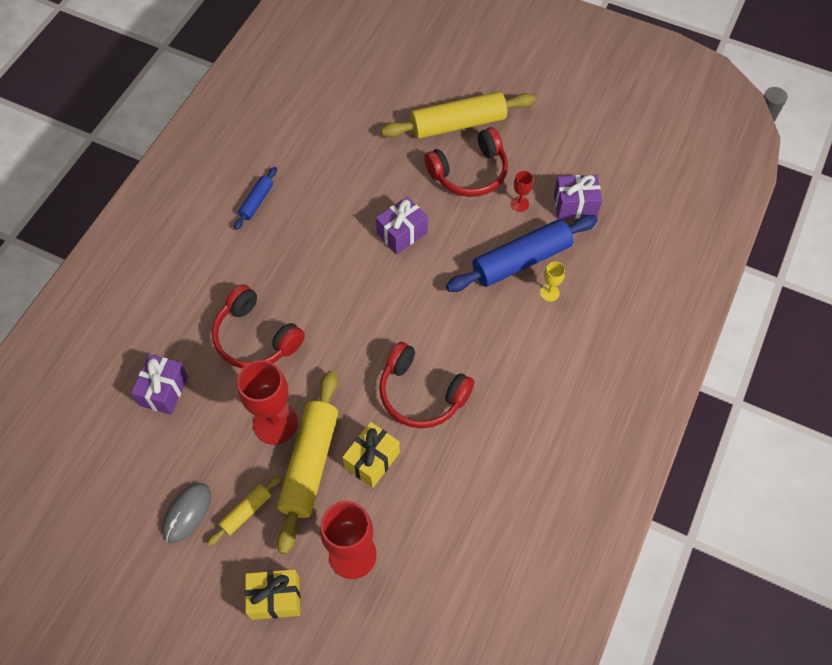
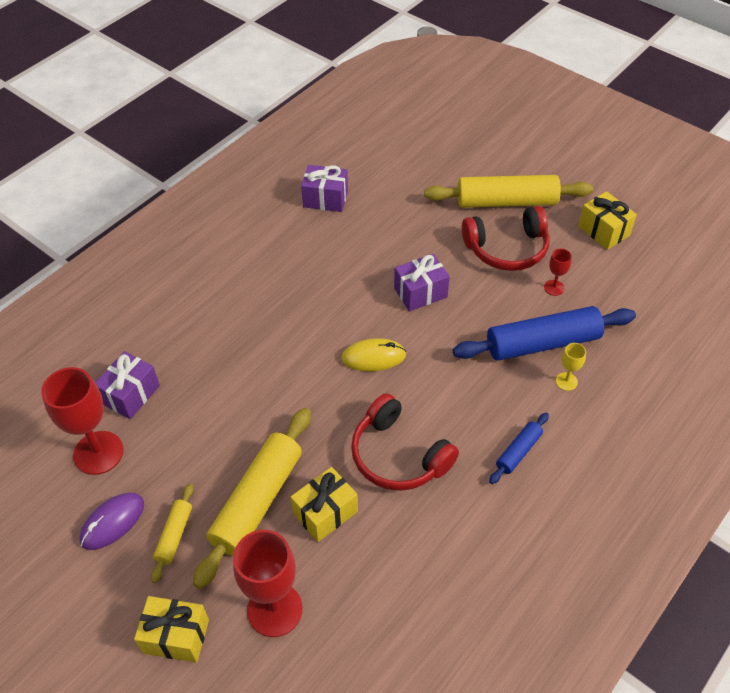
camera: 15 degrees right, 10 degrees down
grey mouse [162,483,211,543] -> purple mouse [80,493,144,550]
yellow rolling pin [207,475,282,546] -> yellow rolling pin turned 45 degrees counterclockwise [151,484,193,583]
red headphones [212,285,305,369] -> none
blue rolling pin [234,167,277,230] -> blue rolling pin moved to [489,412,549,484]
red goblet [237,360,298,445] -> red goblet moved to [41,367,124,475]
purple gift [554,175,602,219] -> purple gift moved to [301,165,348,212]
none -> yellow mouse [341,338,407,371]
none -> yellow gift [578,191,637,250]

